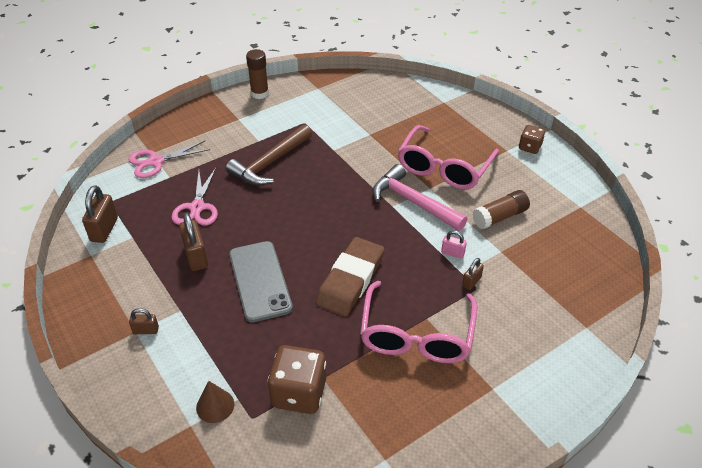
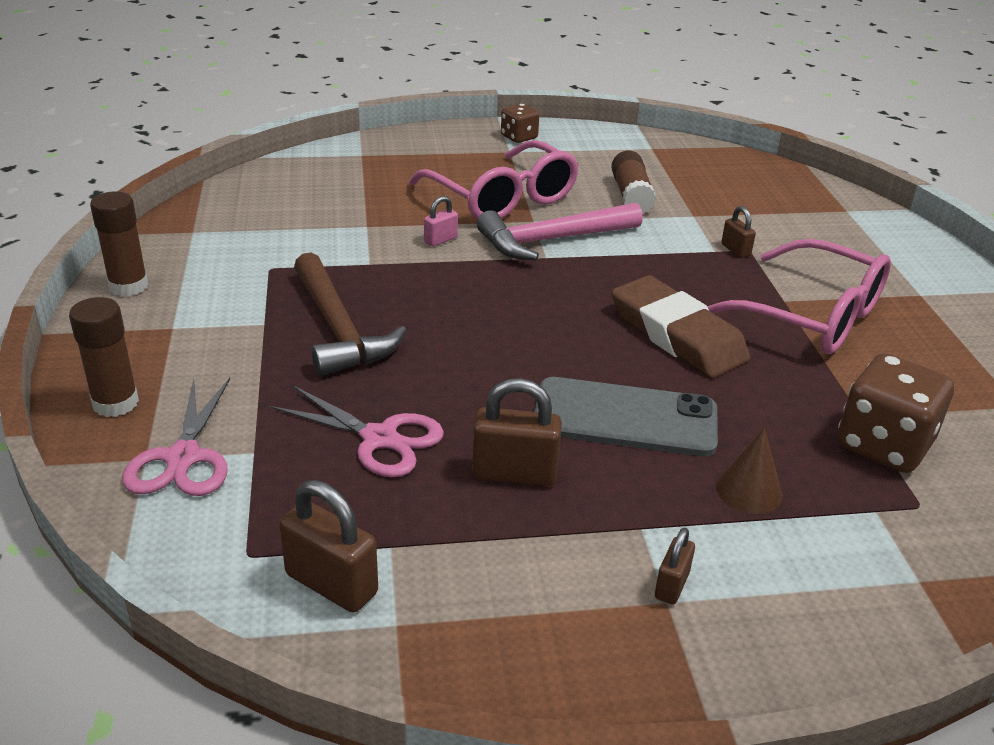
camera: 65 degrees left, 10 degrees down
brown cone [196,381,234,423] -> brown cone moved to [716,428,783,514]
pink padlock [441,230,467,259] -> pink padlock moved to [424,196,458,246]
none -> brown glue stick [69,297,139,417]

